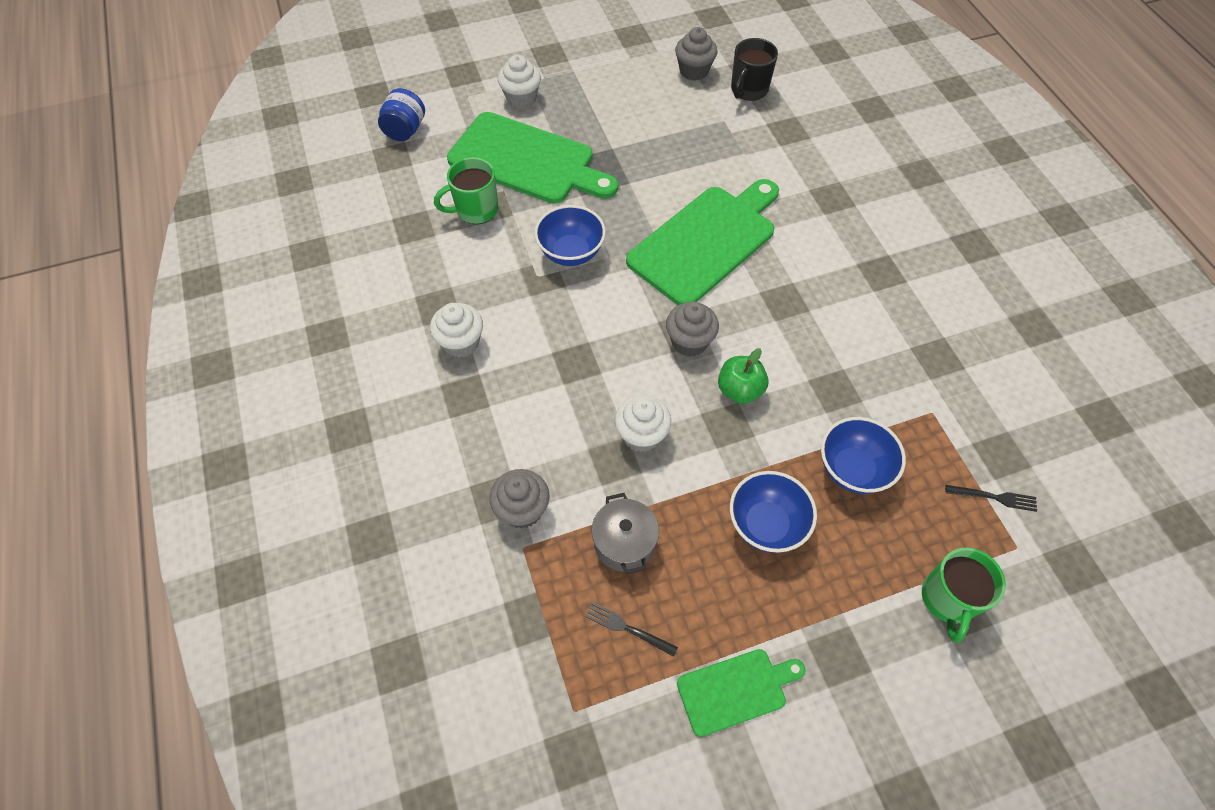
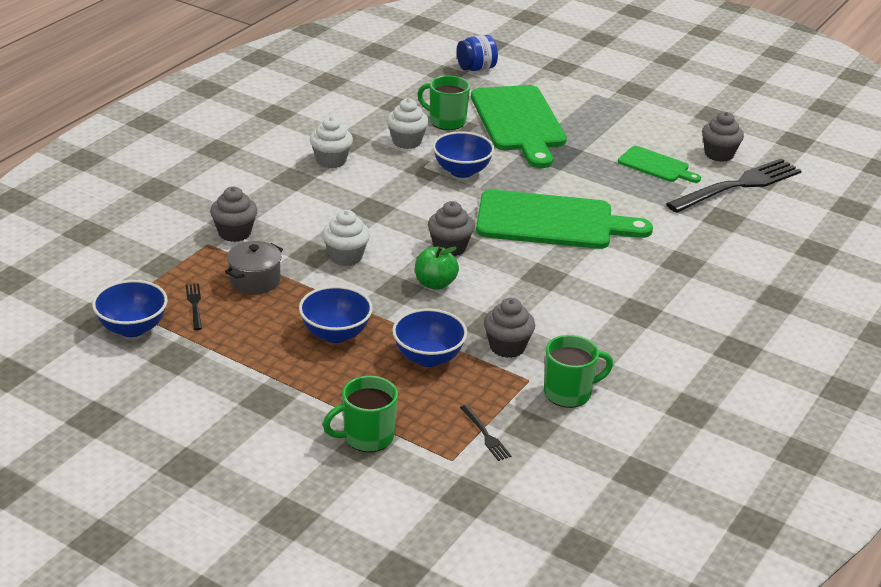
camera: 50 degrees right, 25 degrees down
white cupcake [498,55,541,109] -> white cupcake moved to [387,98,429,149]
green cutting board [677,649,806,737] -> green cutting board moved to [618,146,701,183]
black mug [731,38,778,101] -> black fork [666,158,802,213]
none -> blue bowl [92,280,168,337]
none -> grey cupcake [484,298,535,358]
none -> green mug [544,335,613,408]

